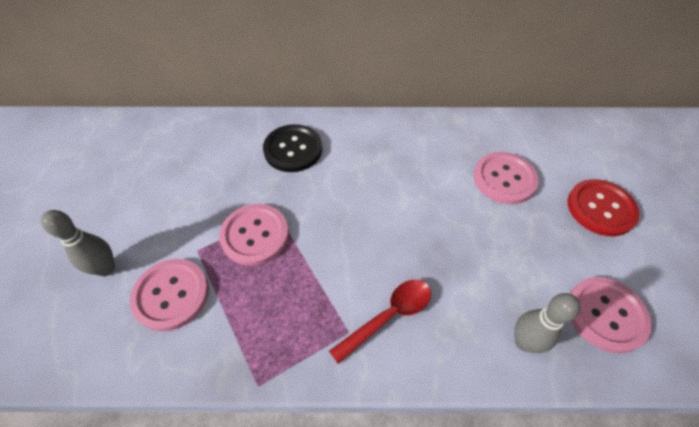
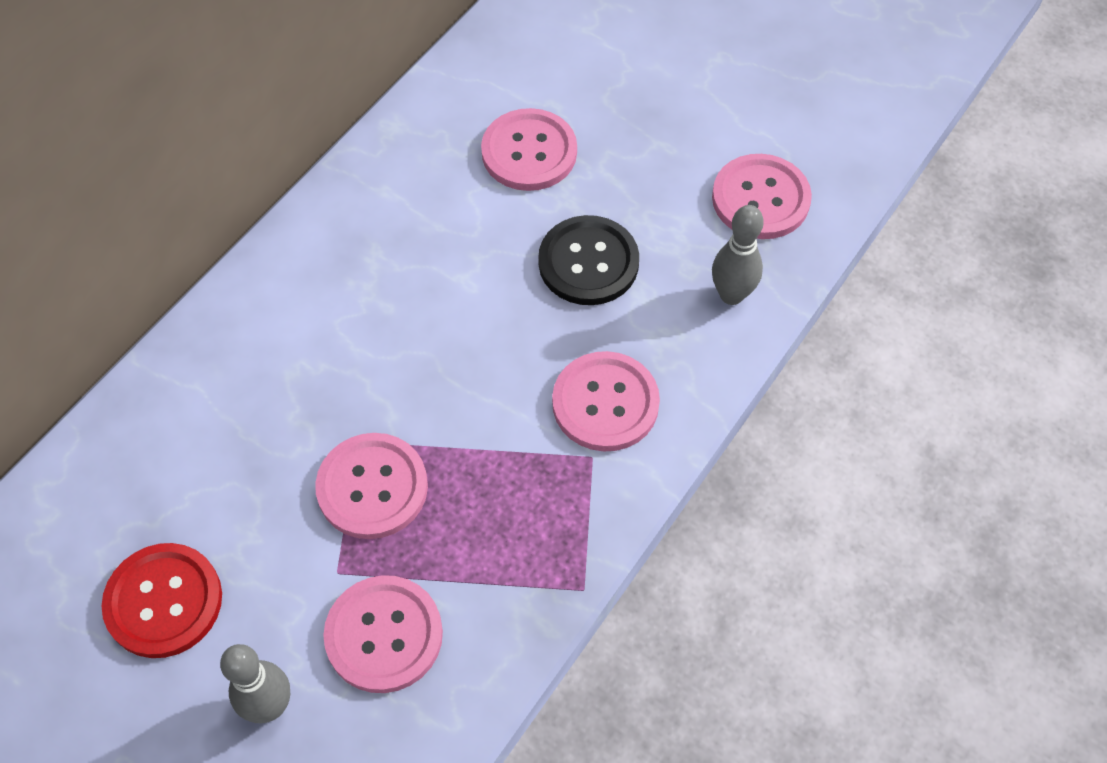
camera: 55 degrees left, 5 degrees up
black button [263,124,322,172] -> black button moved to [538,215,639,305]
red spoon [329,280,431,364] -> pink button [552,351,660,451]
red button [568,179,640,236] -> red button moved to [101,543,222,658]

